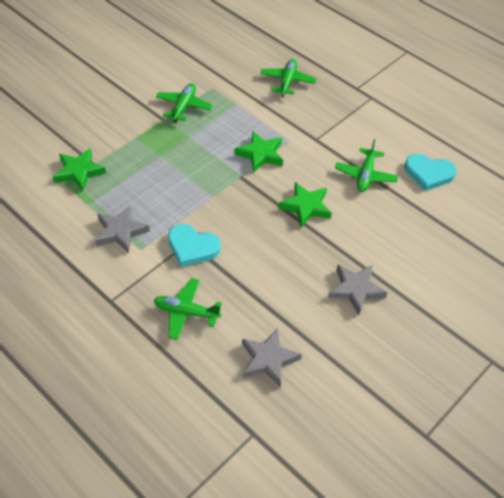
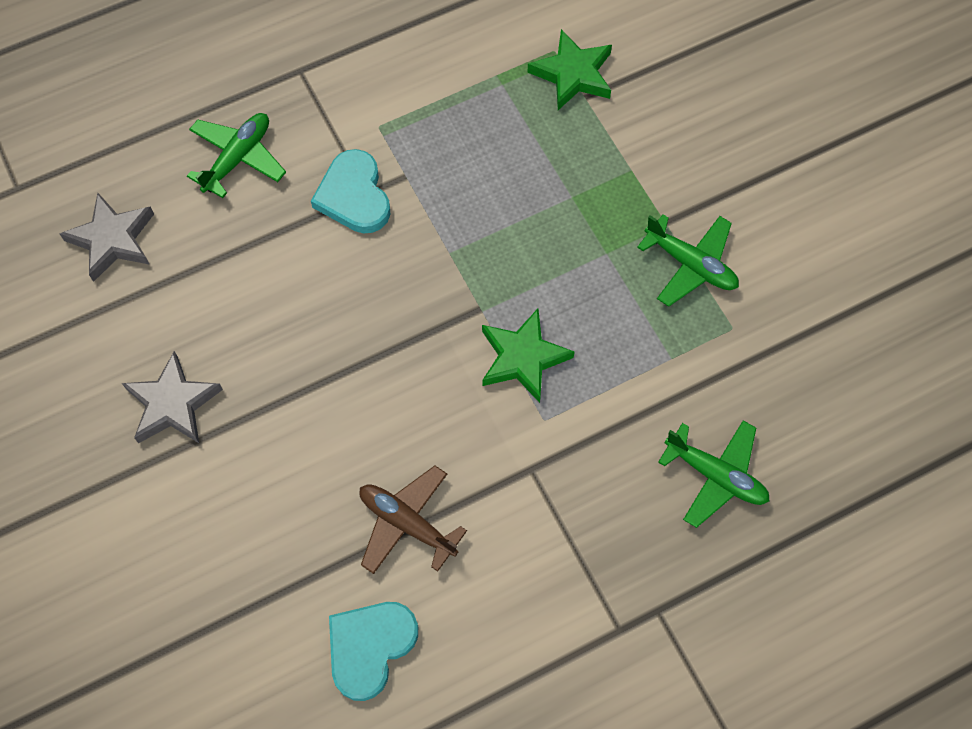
camera: 110 degrees right, 15 degrees up
grey star [95,205,150,253] -> none
turquoise heart [168,224,221,267] -> turquoise heart turned 60 degrees counterclockwise [311,149,390,233]
green star [279,182,332,227] -> none
green plane [335,139,398,192] -> brown plane [359,466,467,574]

